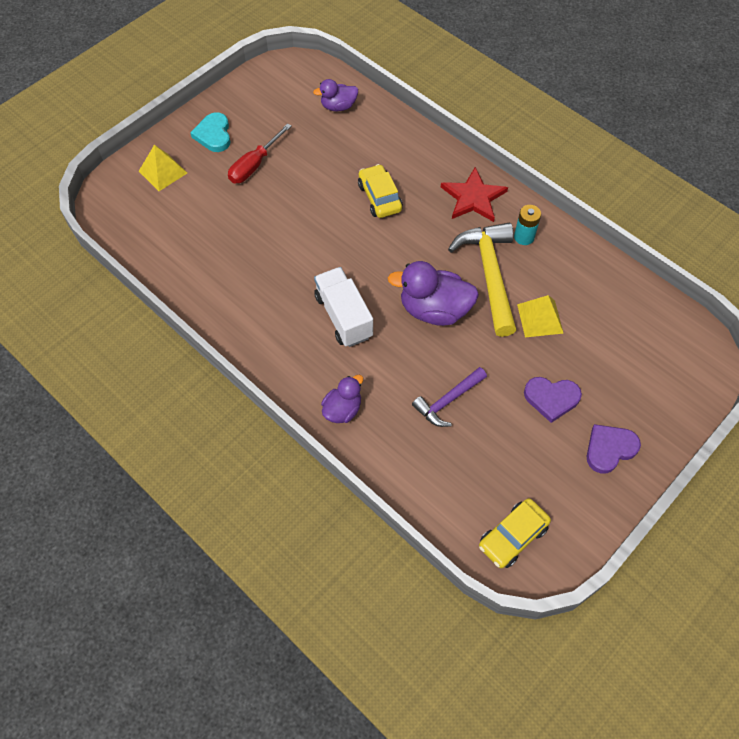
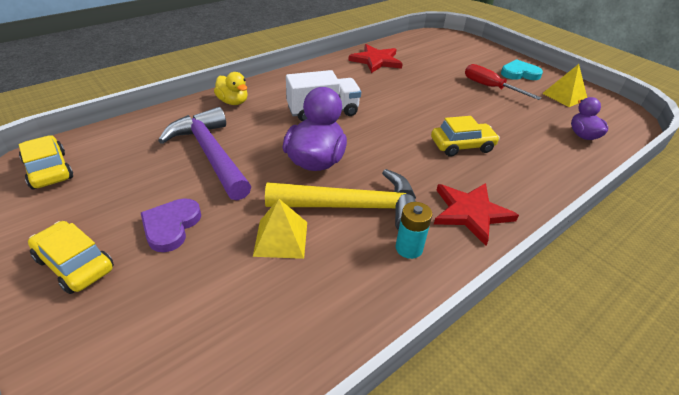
camera: 95 degrees right, 20 degrees down
yellow pyramid [139,145,187,191] -> yellow pyramid moved to [542,64,587,107]
purple duck [321,375,363,423] -> yellow duck [214,72,247,105]
purple hammer [412,367,487,427] -> purple hammer [158,107,251,200], size x1.71
purple heart [587,424,641,474] -> yellow car [28,221,114,294]
none -> red star [348,44,403,73]

